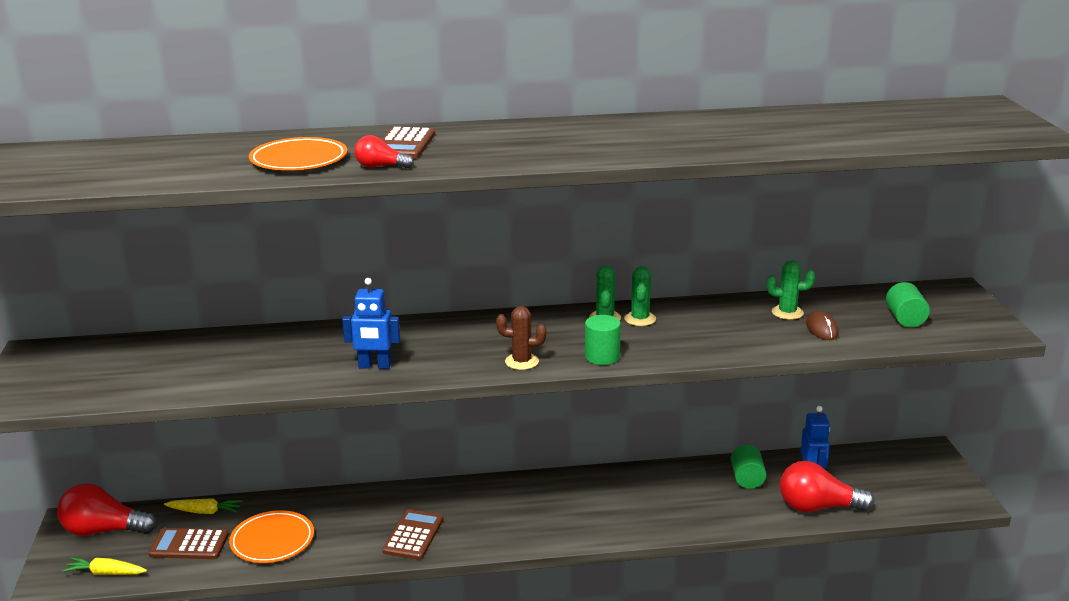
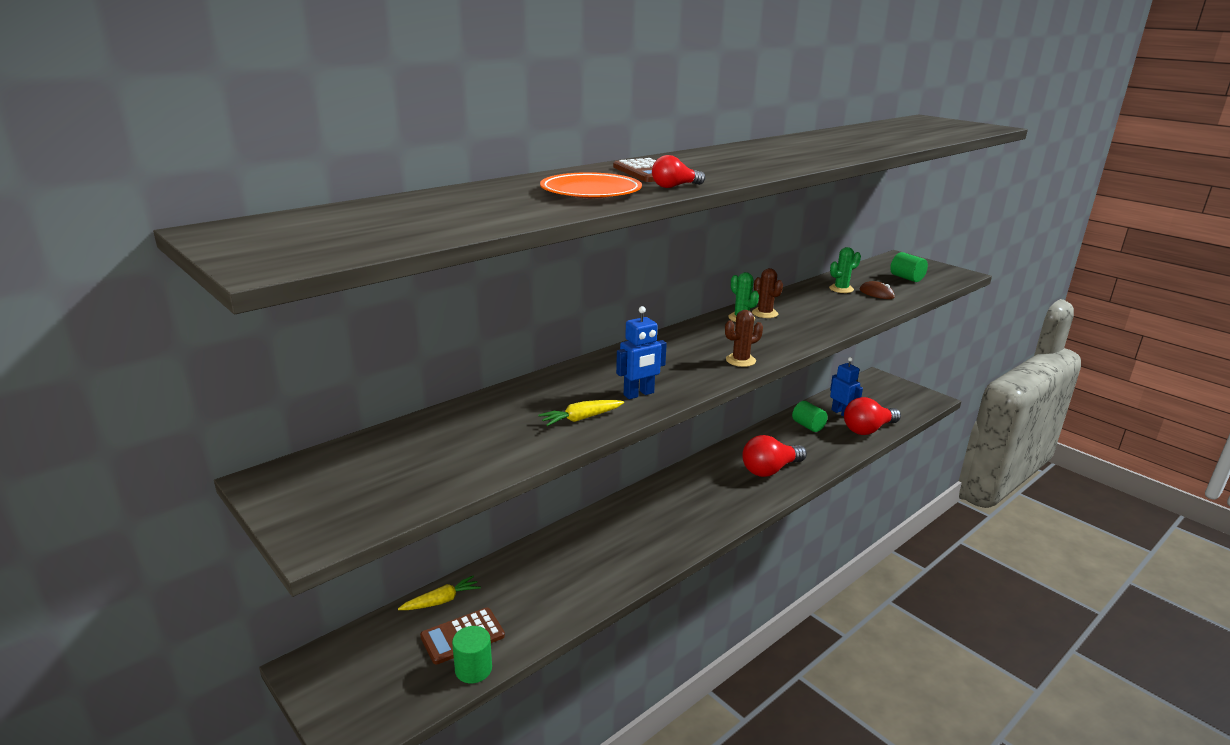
camera: 35 degrees left, 0 degrees up
red light bulb [57,483,157,536] -> red light bulb moved to [742,435,807,477]
yellow carrot [62,558,147,575] -> yellow carrot moved to [538,400,624,426]
orange plate [229,510,314,563] -> none
brown calculator [383,509,444,560] -> none
green cylinder [585,315,621,365] -> green cylinder moved to [452,626,492,683]
green cactus [624,266,656,326] -> brown cactus [752,268,783,318]

